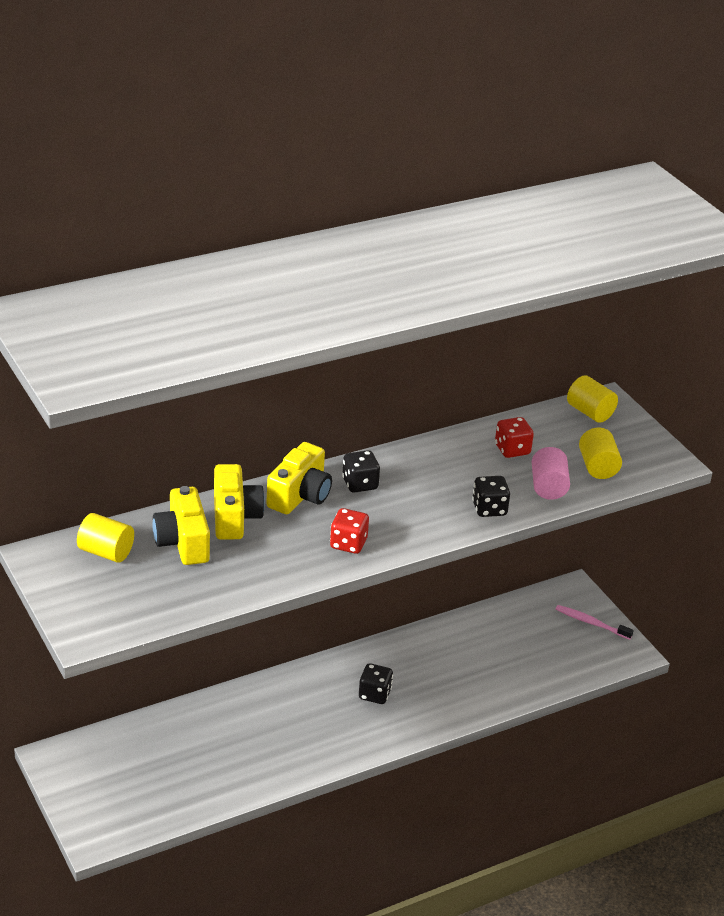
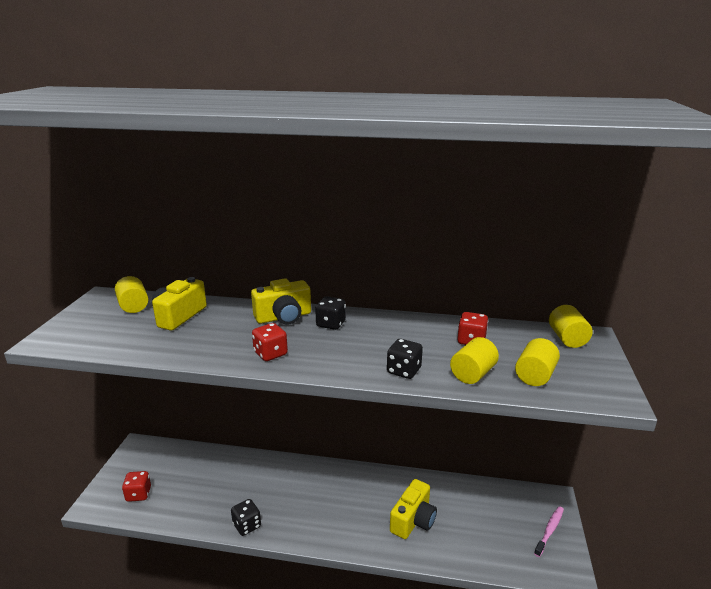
camera: 40 degrees right, 10 degrees down
yellow camera [214,464,265,540] -> yellow camera moved to [390,479,437,539]
black dice [359,663,393,704] -> black dice moved to [231,499,261,536]
pink cylinder [532,447,570,500] -> yellow cylinder [450,337,499,384]
pink toothbrush [555,605,634,640] -> pink toothbrush turned 60 degrees clockwise [534,506,564,557]
none -> red dice [122,471,151,502]

